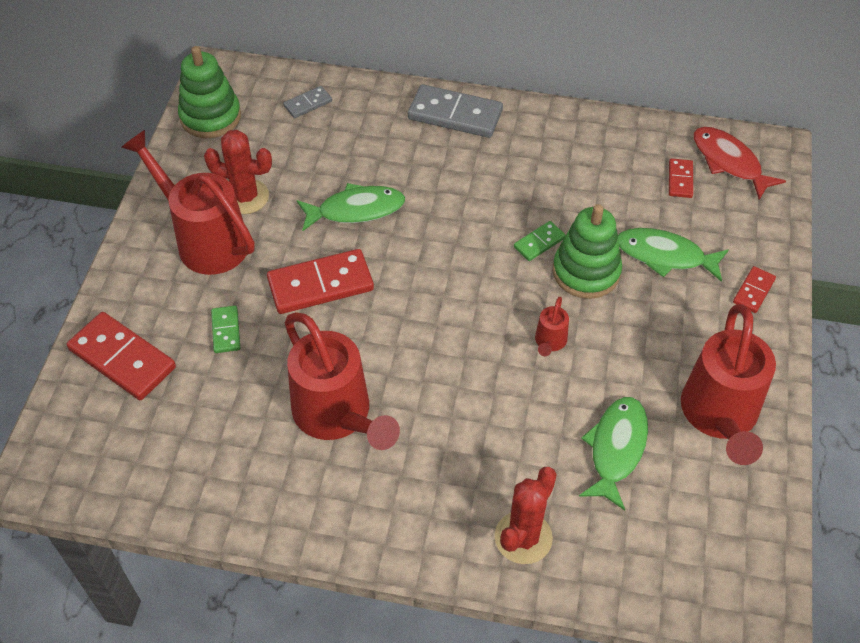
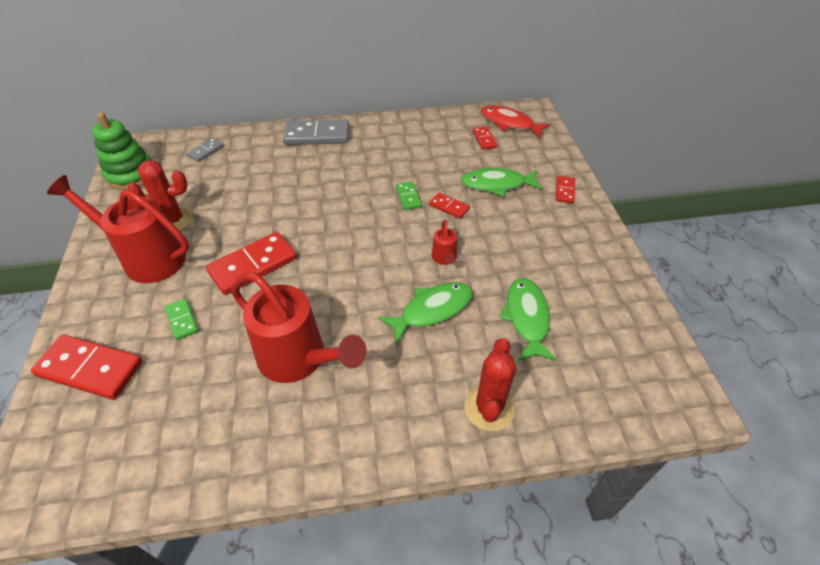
camera: 20 degrees left, 5 degrees down
green fish [297,183,405,231] -> green fish moved to [378,282,473,344]
green domino [514,221,566,261] -> green domino turned 45 degrees counterclockwise [396,182,421,210]
green stacking toy [553,204,622,299] -> red domino [429,193,470,219]
red watering can [681,304,776,465] -> none

